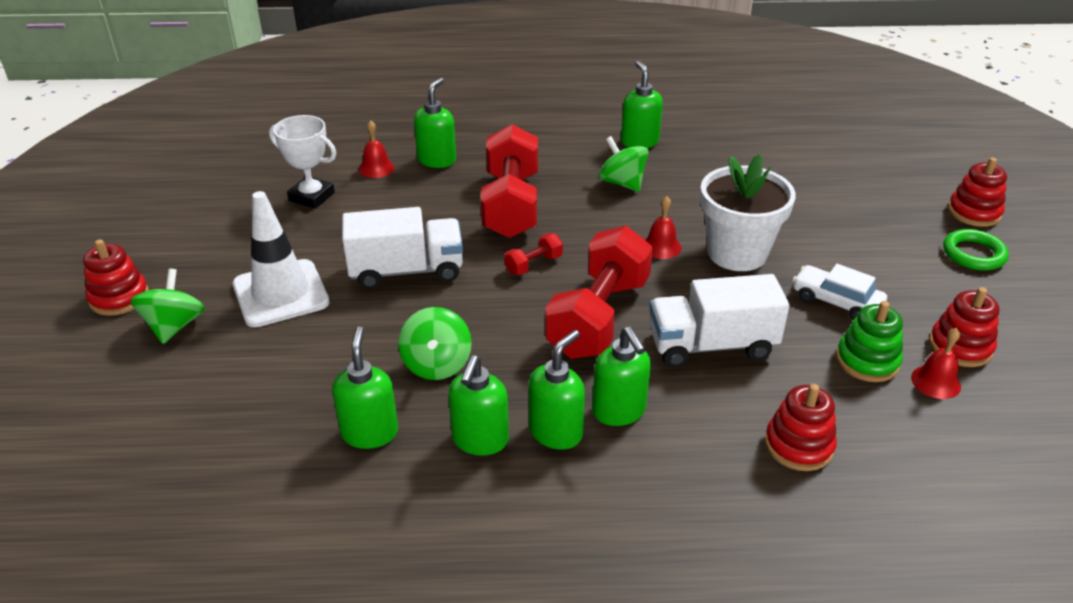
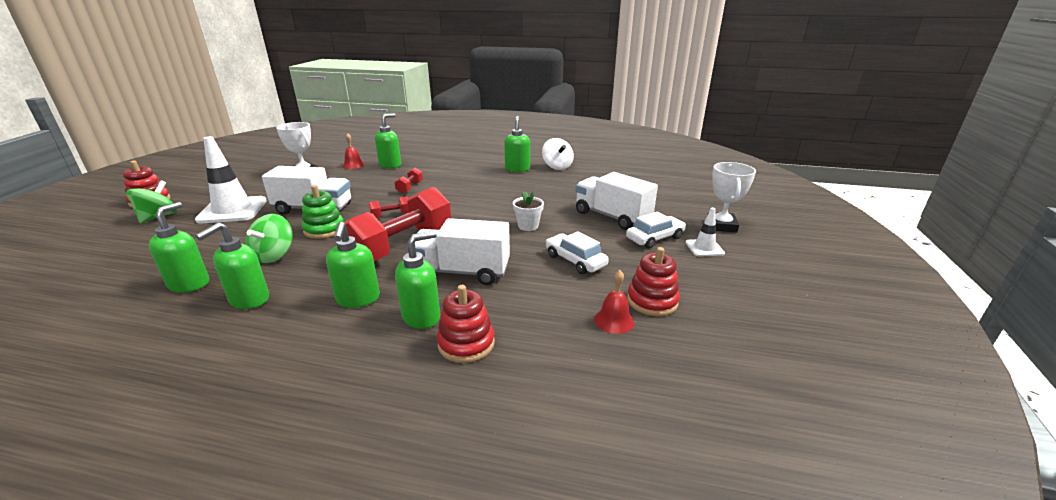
camera: 15 degrees right, 10 degrees down
red dumbbell [481,124,538,238] -> red dumbbell [394,168,423,194], size x0.42
green soap dispenser [529,330,585,450] -> green soap dispenser moved to [395,231,440,329]
green spinning top [598,136,649,192] -> none
red bell [645,196,682,259] -> none
white flower pot [700,154,796,271] -> white flower pot [513,191,544,231], size x0.48
green stacking toy [836,301,903,382] -> green stacking toy moved to [302,185,344,239]
green ring [943,229,1009,271] -> white traffic cone [685,208,725,256]
red stacking toy [948,157,1007,227] -> white trophy [708,162,756,232]
none -> white spinning top [542,138,574,170]
none -> white truck [576,172,658,230]
none -> white car [626,211,686,249]

